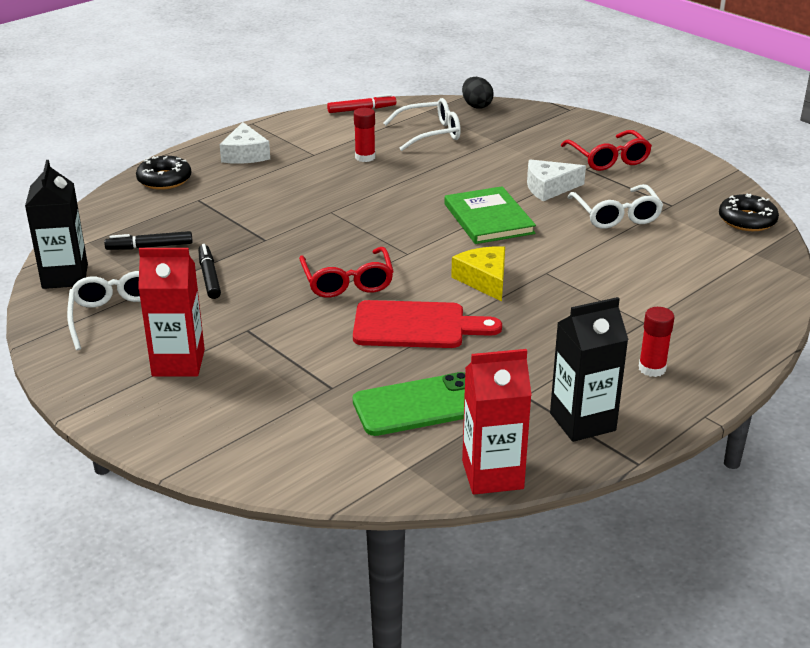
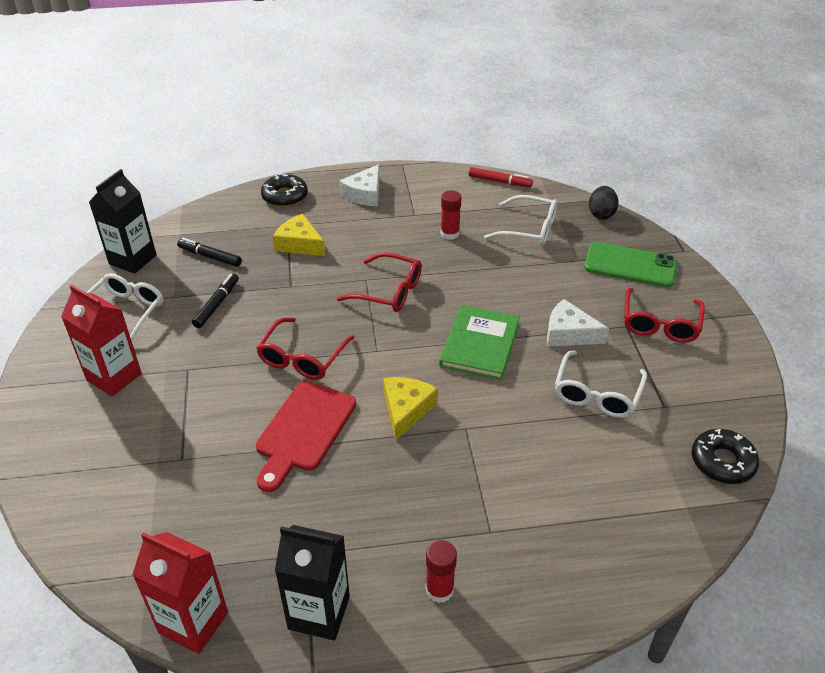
camera: 35 degrees right, 10 degrees up
red cutting board [353,300,502,348] -> red cutting board turned 75 degrees clockwise [256,381,356,492]
green phone [353,372,465,436] -> green phone moved to [584,242,677,288]
none -> yellow cheese [273,214,325,256]
none -> red glasses [337,252,422,312]

